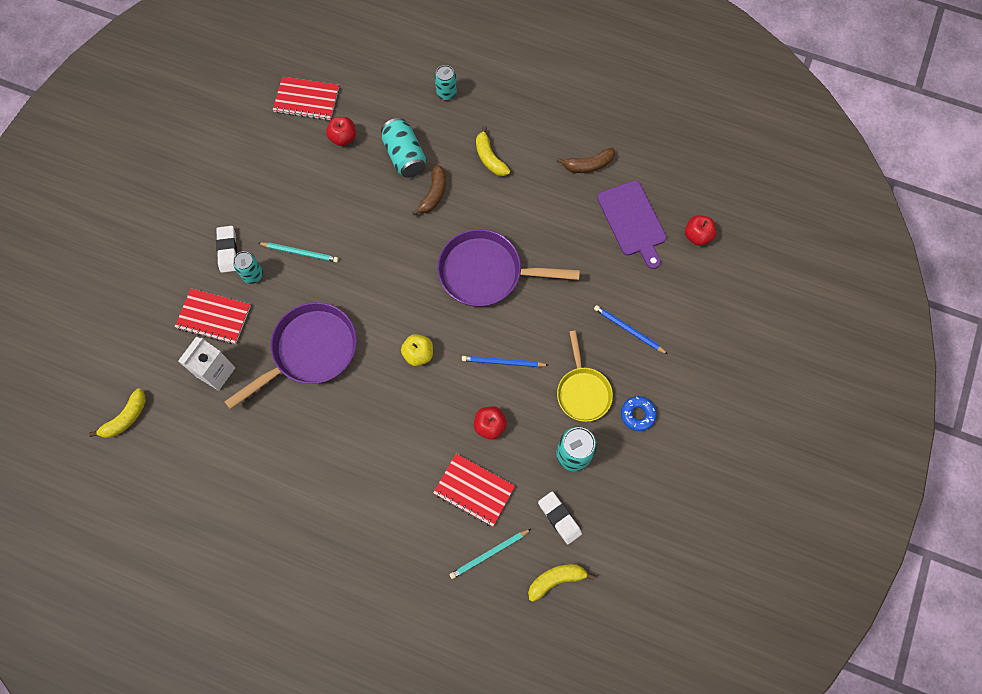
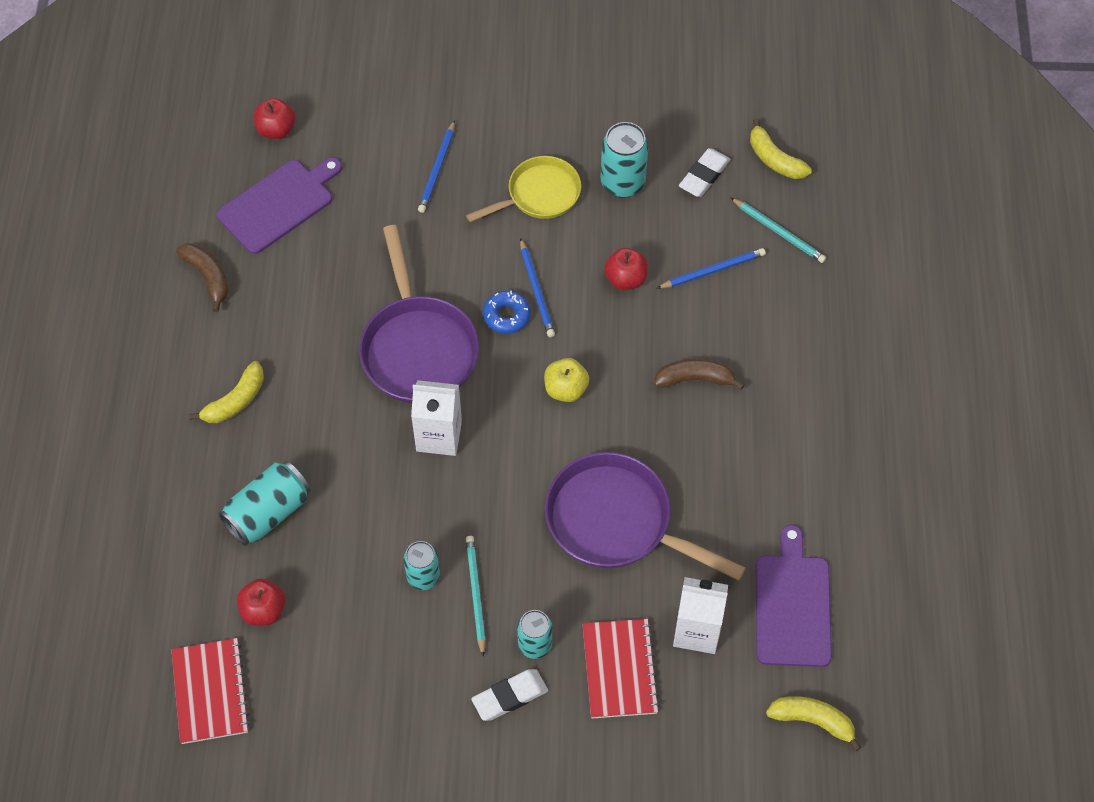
camera: 110 degrees left, 10 degrees down
brown banana [412,165,446,215] -> brown banana moved to [654,359,744,390]
red notebook [433,454,515,527] -> blue pencil [656,248,766,289]
turquoise can [435,65,457,100] -> turquoise can moved to [404,541,440,590]
blue donut [621,396,657,431] -> blue donut moved to [483,291,531,334]
none -> white carton [411,380,462,456]
none -> purple cutting board [756,525,832,667]

